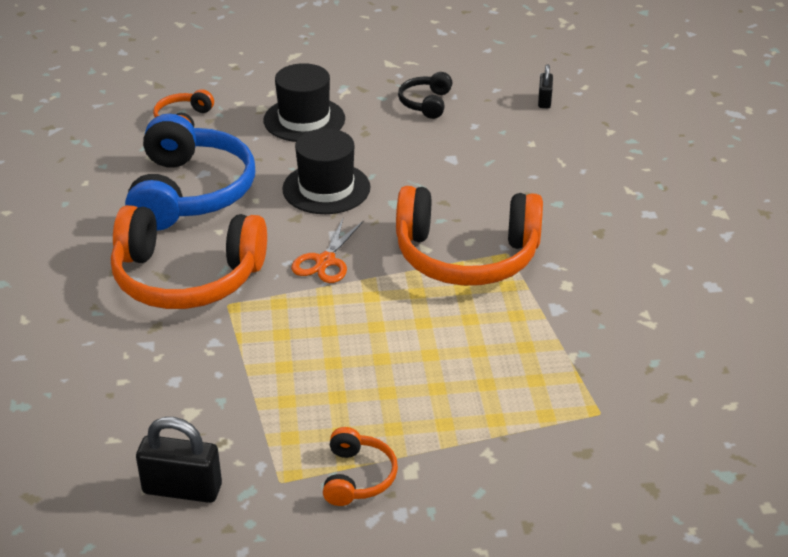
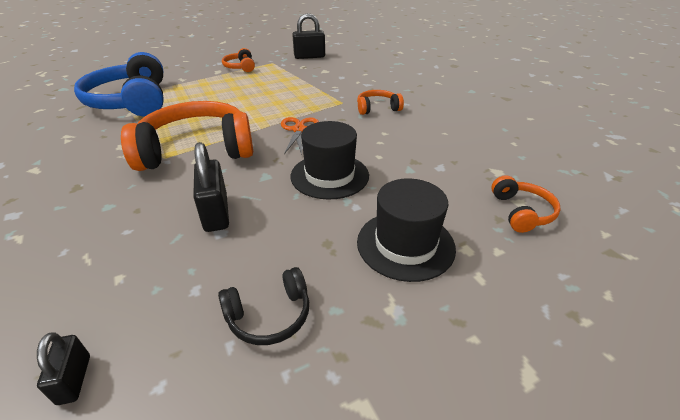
camera: 160 degrees right, 0 degrees up
orange headphones [111,205,267,309] -> orange headphones [357,90,404,115], size x0.47
blue headphones [125,114,255,230] -> blue headphones moved to [74,52,164,116]
black headphones [398,72,452,119] -> black headphones turned 75 degrees clockwise [218,267,309,345]
none -> black padlock [193,142,229,232]

